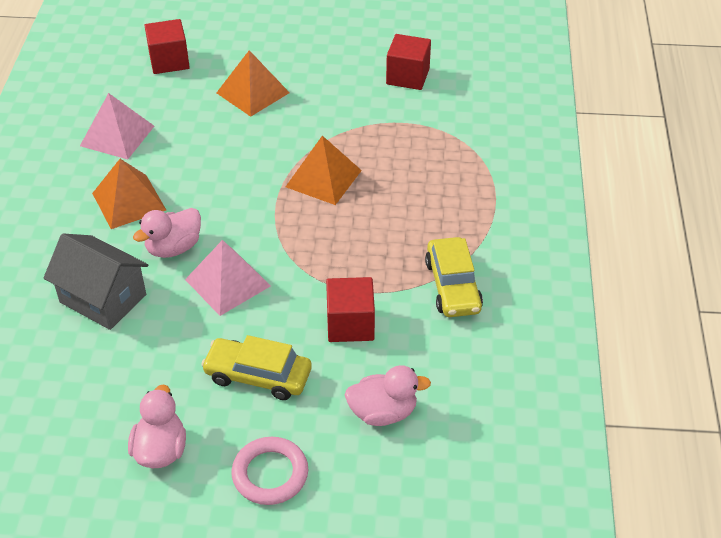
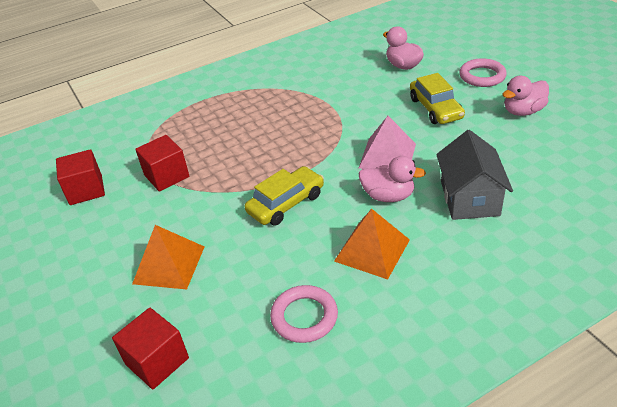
camera: 120 degrees left, 5 degrees down
pink pyramid [80,93,154,159] -> pink ring [270,285,338,343]
orange pyramid [286,136,362,205] -> none
red cube [326,277,375,342] -> red cube moved to [135,135,189,192]
yellow car [425,237,483,317] -> yellow car moved to [245,166,324,226]

